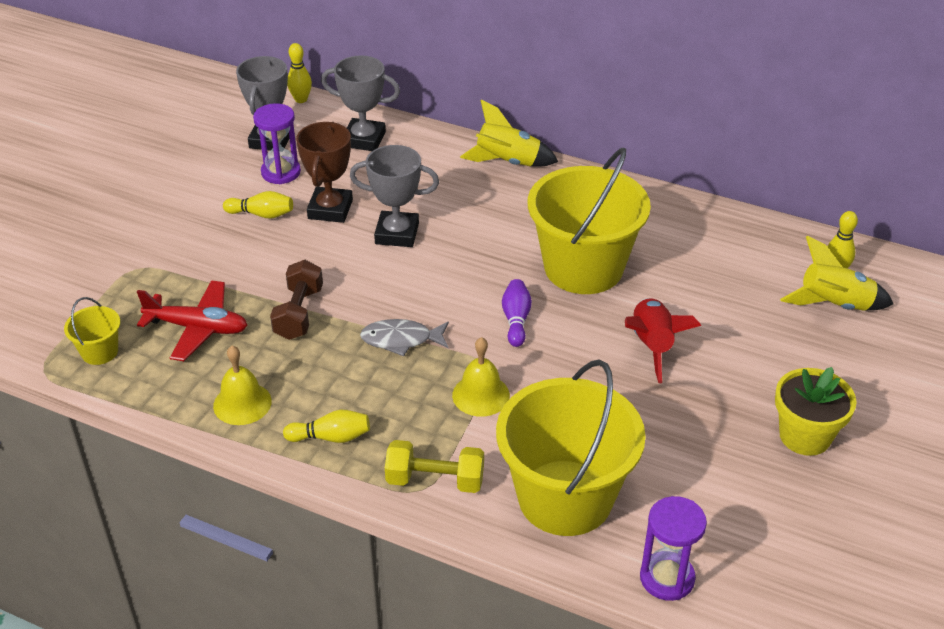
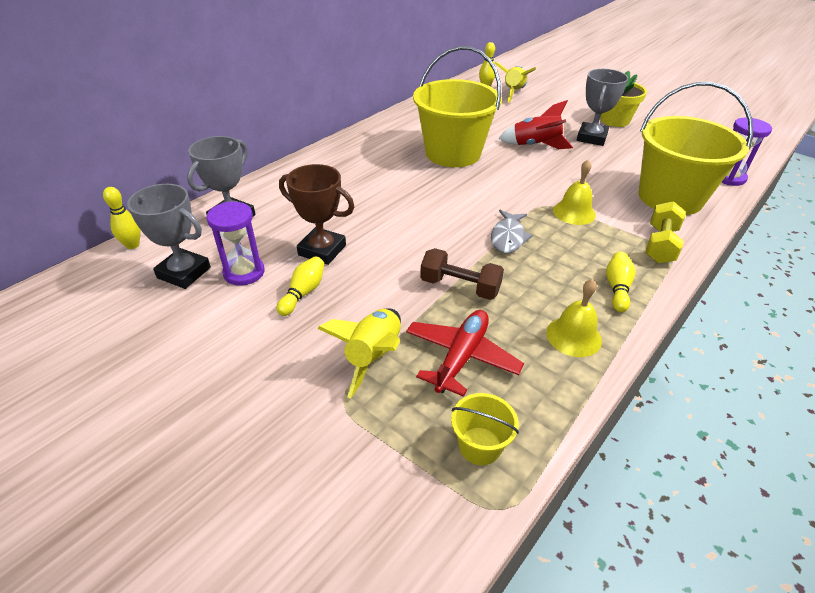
camera: 75 degrees left, 0 degrees up
grey trophy [350,145,439,247] -> grey trophy moved to [577,69,628,146]
yellow rocket [460,99,558,166] -> yellow rocket moved to [317,308,401,398]
purple bowling pin [502,279,532,347] -> none

